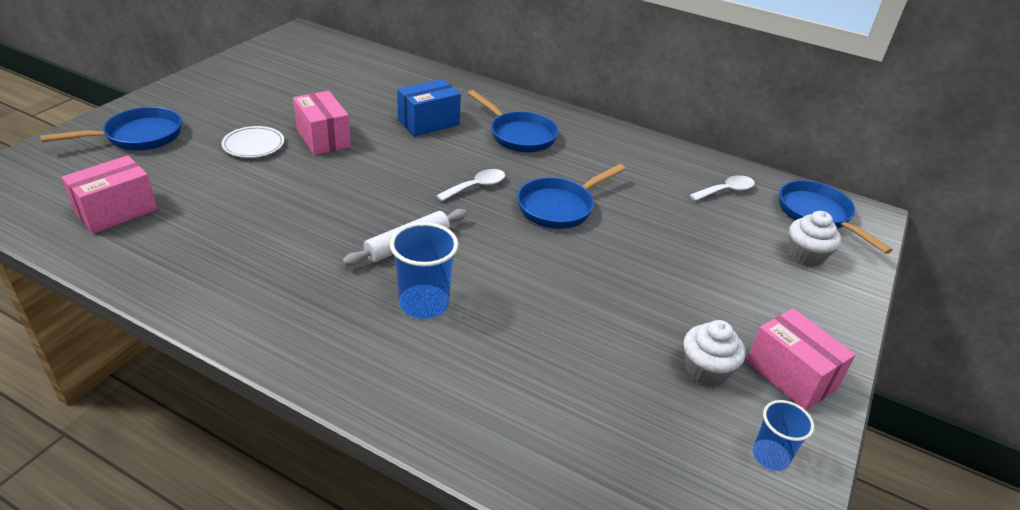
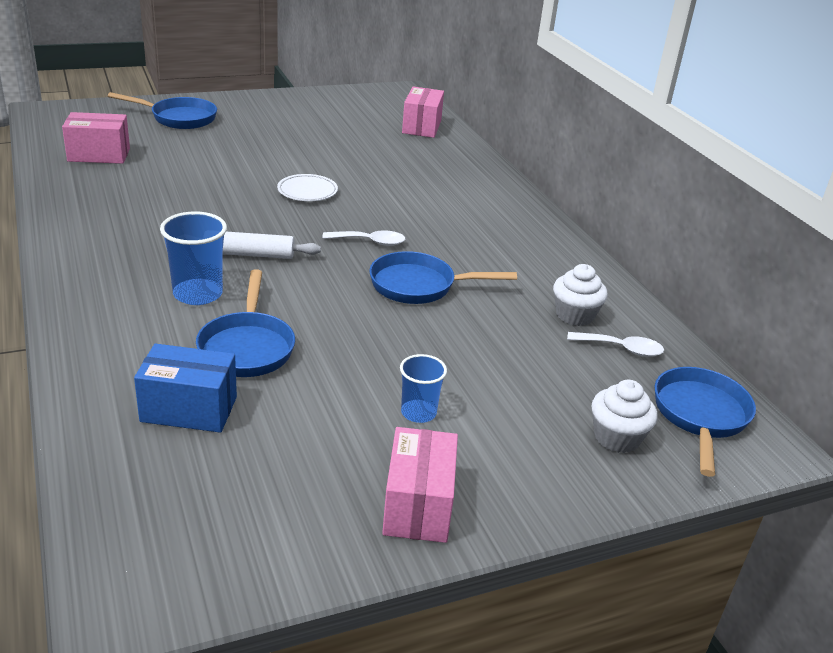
camera: 40 degrees right, 5 degrees down
white plate [222,126,284,158] -> white plate moved to [277,174,338,201]
pink box [293,91,351,155] -> pink box moved to [402,87,444,138]
blue box [397,79,461,136] -> blue box moved to [134,344,237,433]
blue pan [468,90,558,152] -> blue pan moved to [196,269,295,377]
white cupcake [684,320,746,386] -> white cupcake moved to [553,264,608,326]
blue cup [752,400,814,471] -> blue cup moved to [400,354,447,423]

